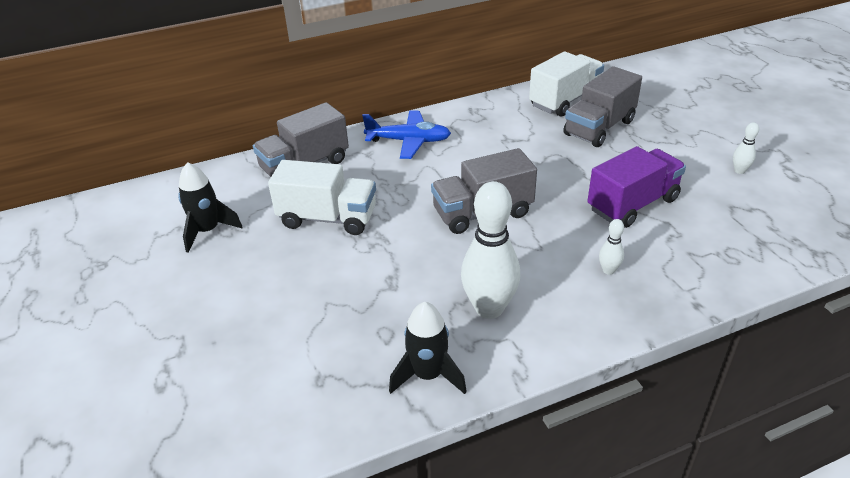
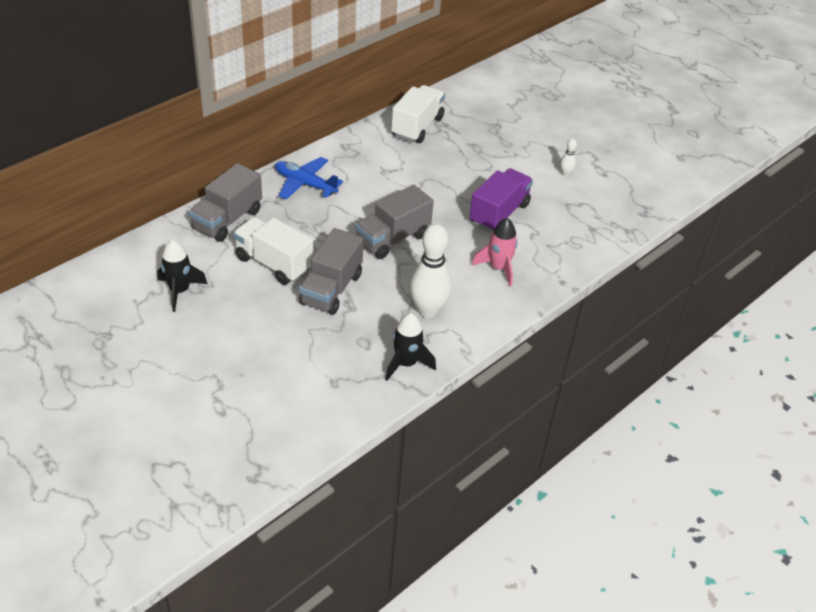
camera: 25 degrees left, 5 degrees up
white truck [268,160,376,235] -> white truck turned 135 degrees counterclockwise [233,217,313,285]
blue plane [362,111,451,159] -> blue plane turned 135 degrees counterclockwise [275,157,343,200]
grey truck [563,66,642,147] -> grey truck moved to [299,228,363,315]
white bowling pin [599,219,624,275] -> pink rocket [472,218,518,286]

